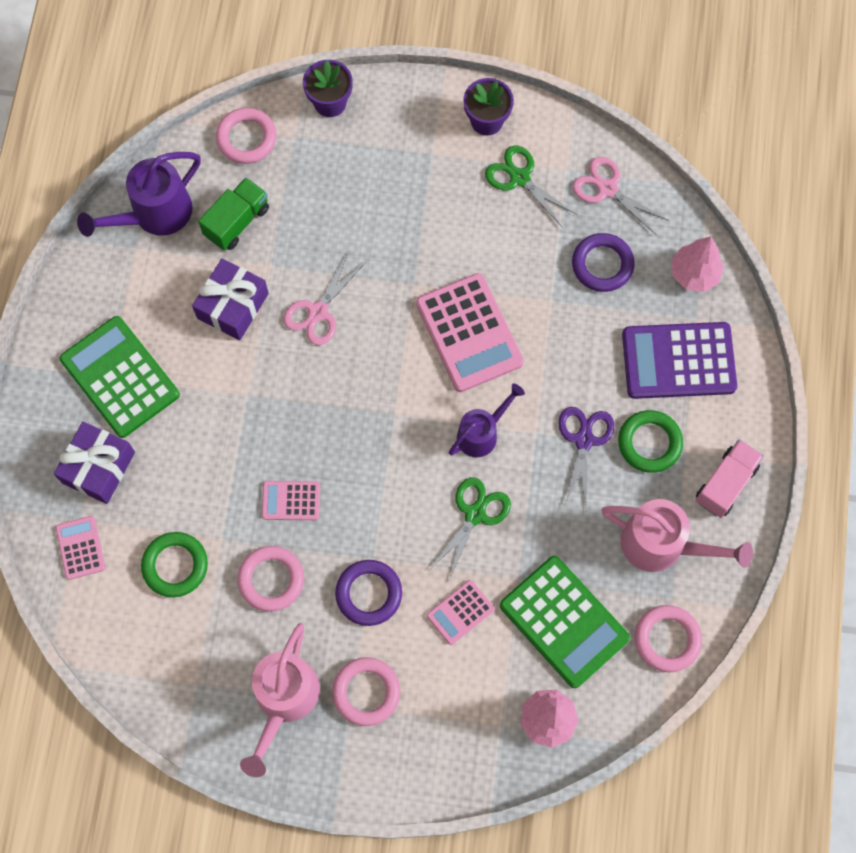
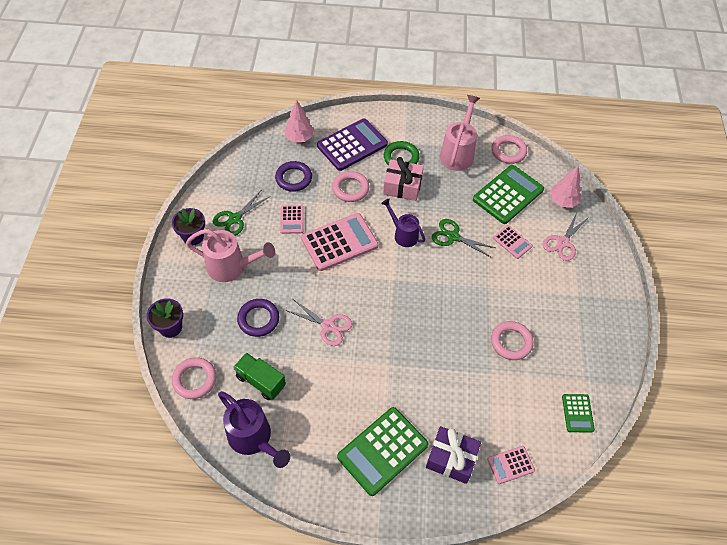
camera: 95 degrees left, 15 degrees down
green ring [141,532,208,597] -> none
purple gift [192,259,269,340] -> none
pink watering can [240,623,320,777] -> pink watering can moved to [186,229,275,282]
pink calculator [262,481,320,520] -> pink calculator moved to [280,205,304,234]
pink ring [332,657,400,726] -> pink ring moved to [332,171,370,202]
purple ring [335,560,402,626] -> purple ring moved to [237,299,279,337]
purple scissors [558,407,614,511] -> pink gift [383,157,424,201]
pink scissors [572,157,669,235] -> pink scissors moved to [543,213,589,261]
purple calculator [622,322,737,399] -> purple calculator turned 120 degrees counterclockwise [317,118,388,171]
pink truck [696,439,764,518] -> none
none -> green calculator [562,394,595,433]

